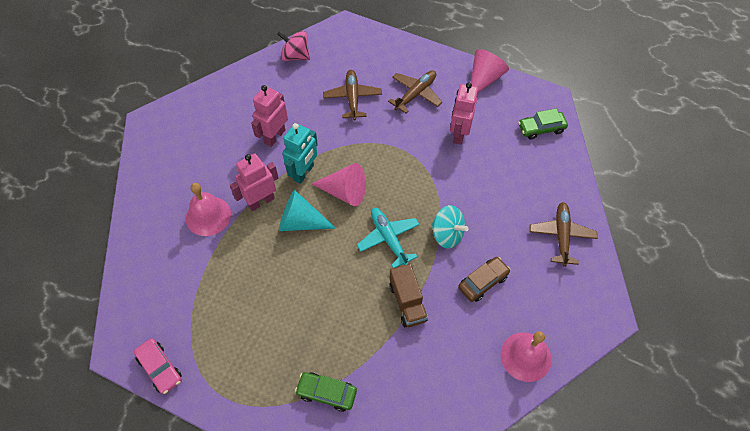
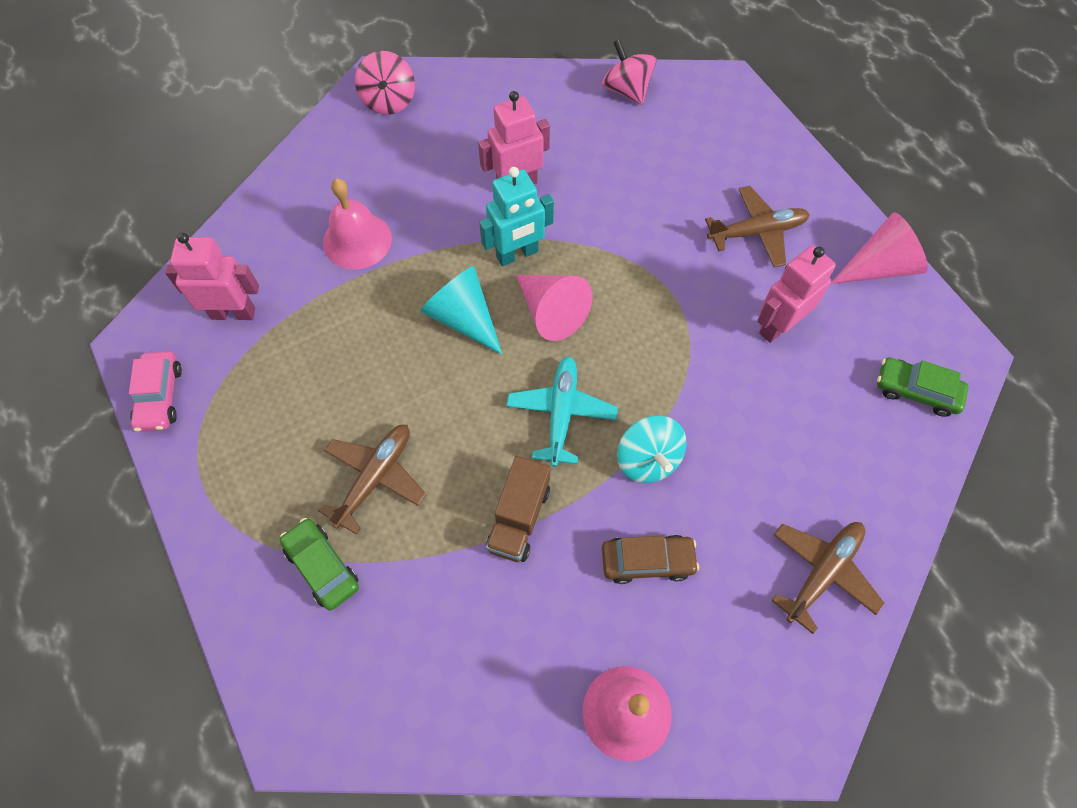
camera: 35 degrees right, 5 degrees up
pink robot [230,153,278,211] -> pink robot moved to [165,232,259,320]
brown plane [323,70,382,120] -> brown plane moved to [318,425,426,535]
none -> pink spinning top [355,51,415,115]

